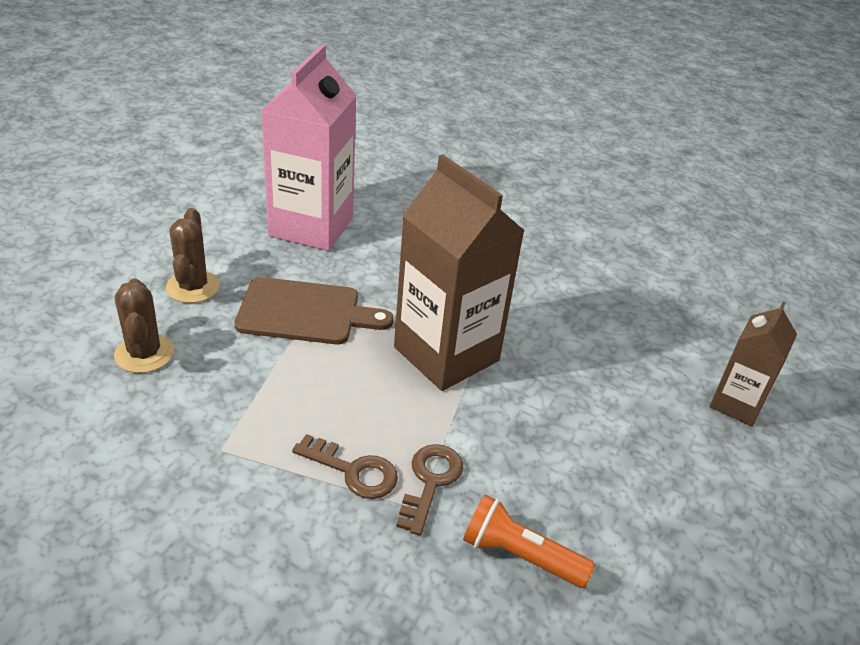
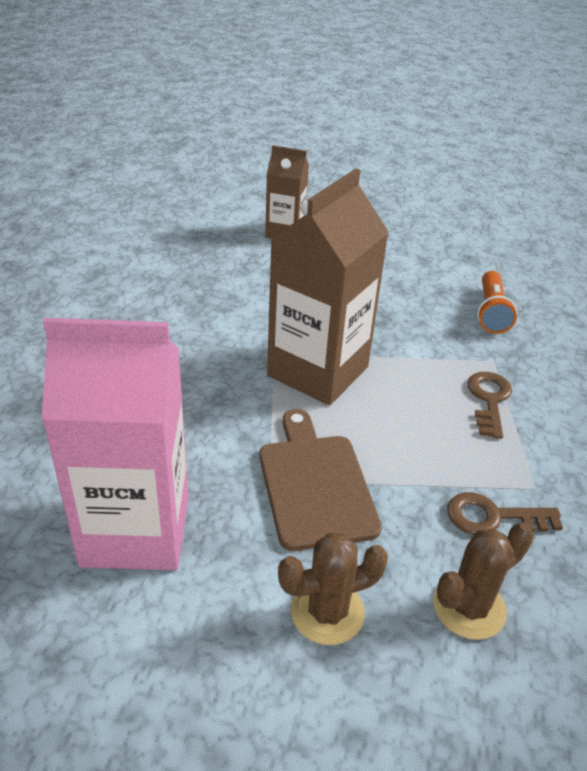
camera: 105 degrees left, 0 degrees up
brown key [396,444,463,536] -> brown key moved to [447,492,563,535]

